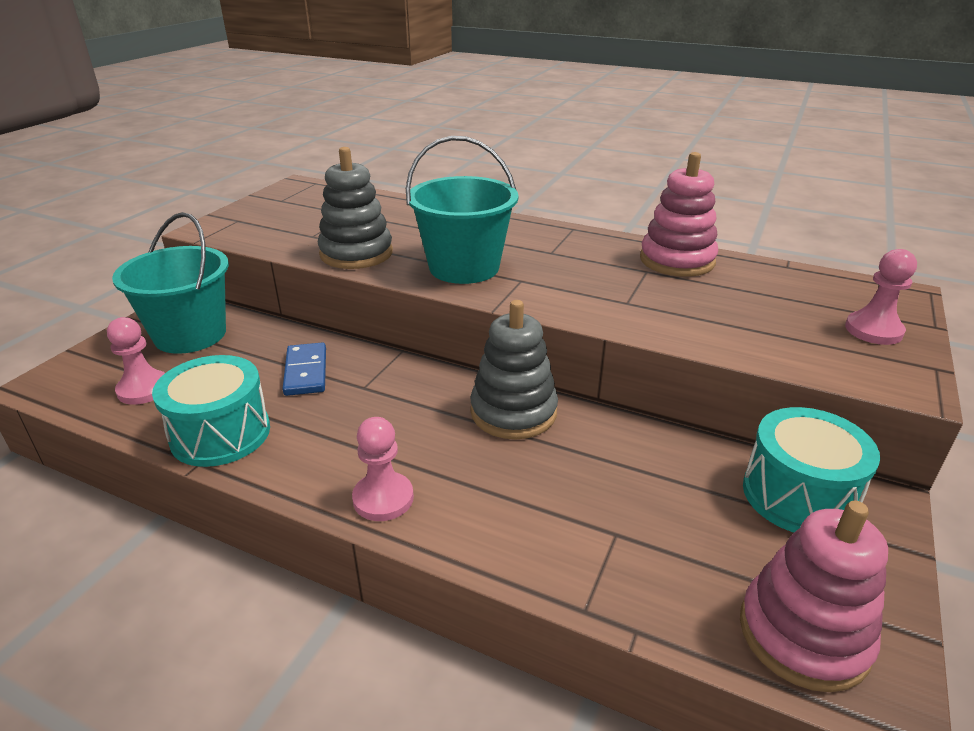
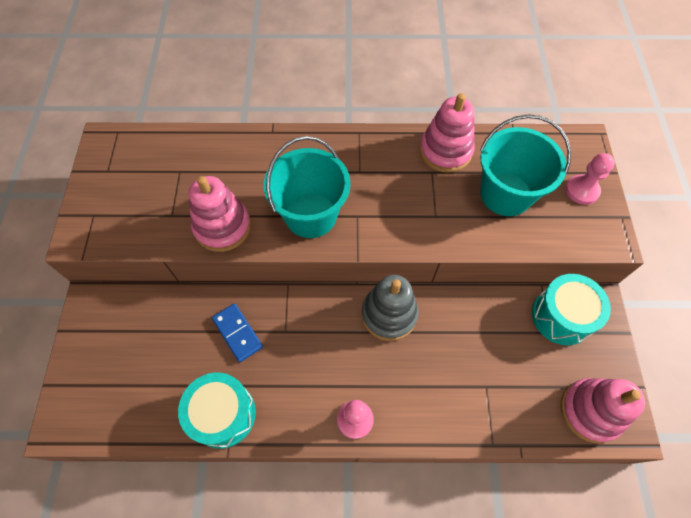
camera: 25 degrees left, 30 degrees up
pink pawn [107,317,165,405] -> none
turquoise bucket [112,212,229,354] -> turquoise bucket moved to [480,114,571,216]
grey stacking toy [318,147,393,269] -> pink stacking toy [188,176,251,252]

